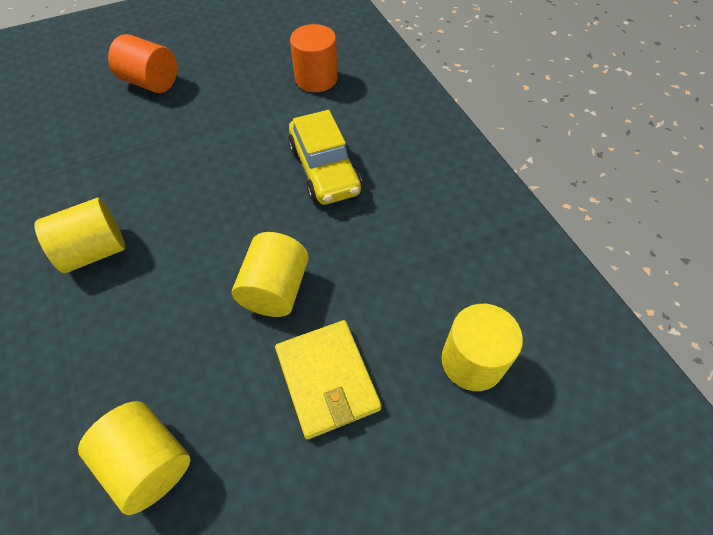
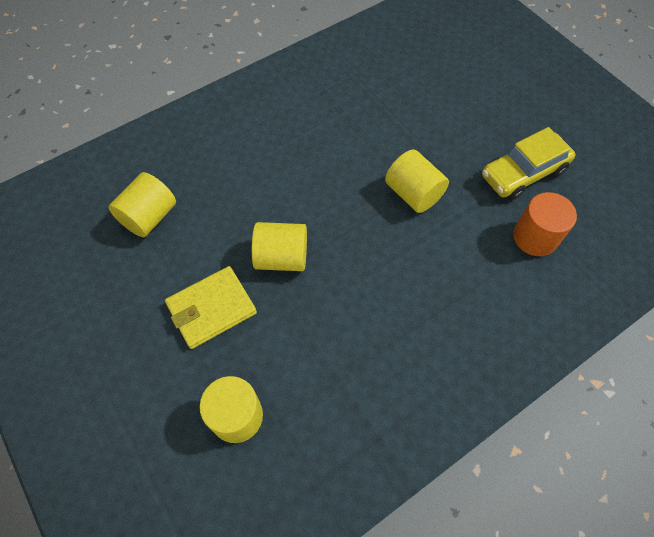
camera: 80 degrees right, 5 degrees up
yellow cylinder [34,198,125,273] -> yellow cylinder moved to [385,150,449,213]
orange cylinder [108,34,177,93] -> none
yellow car [288,110,362,205] -> yellow car moved to [482,127,576,200]

